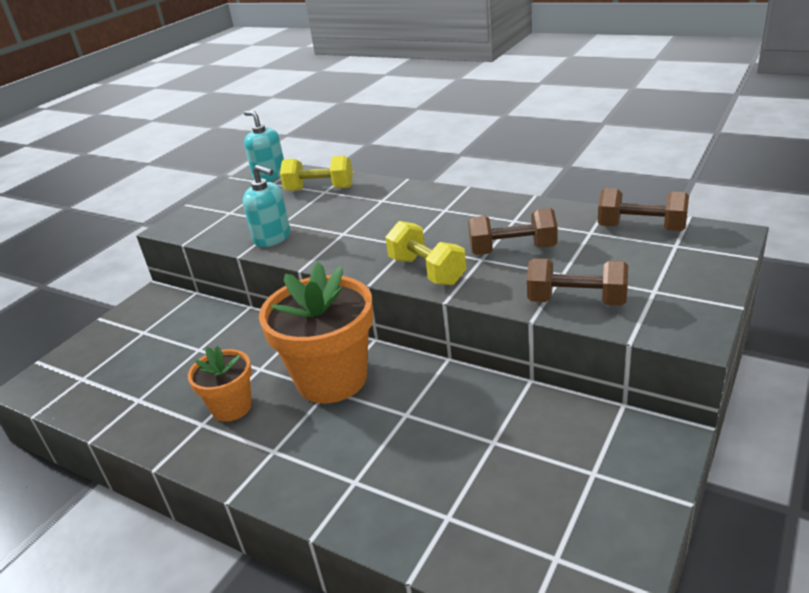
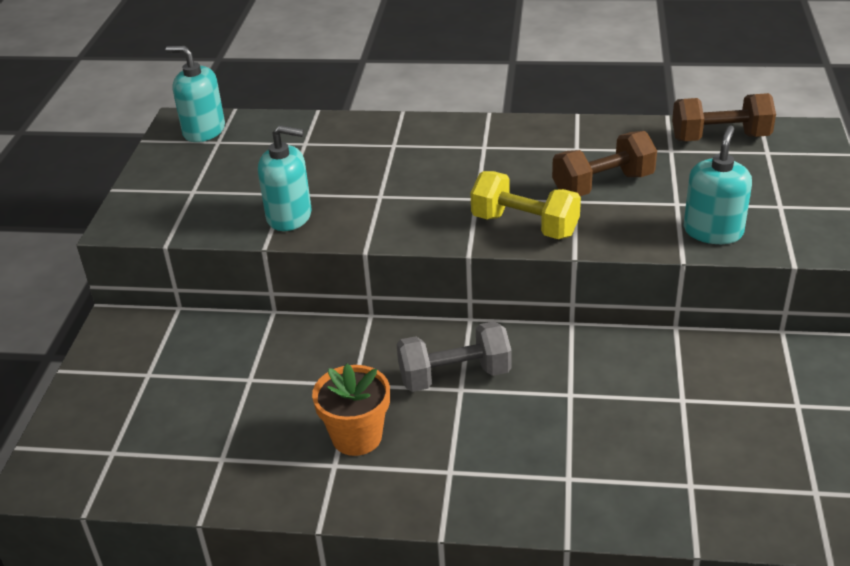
camera: 25 degrees left, 5 degrees up
orange flower pot [259,262,373,403] -> grey dumbbell [397,321,512,392]
yellow dumbbell [280,156,353,191] -> none
brown dumbbell [527,258,628,306] -> turquoise soap dispenser [683,126,752,244]

